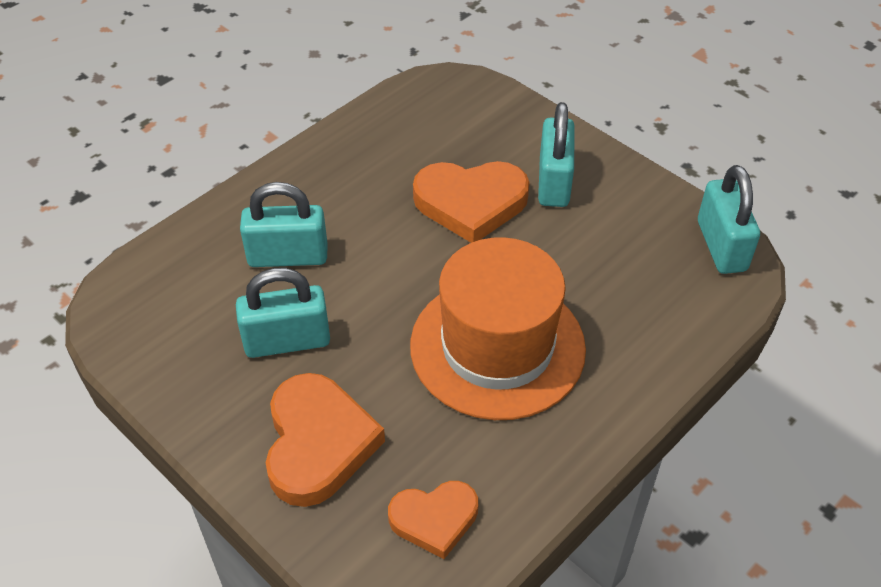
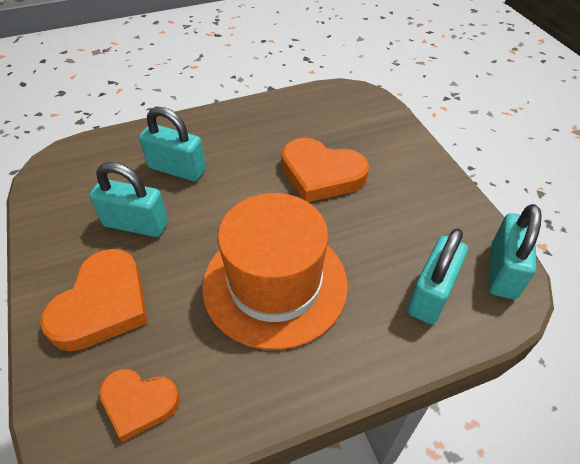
camera: 25 degrees right, 0 degrees up
turquoise padlock [538,102,575,207] -> turquoise padlock moved to [408,228,468,324]

